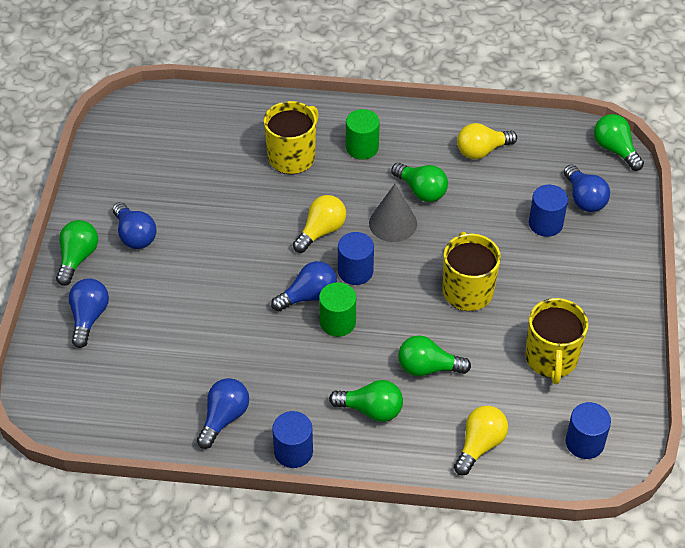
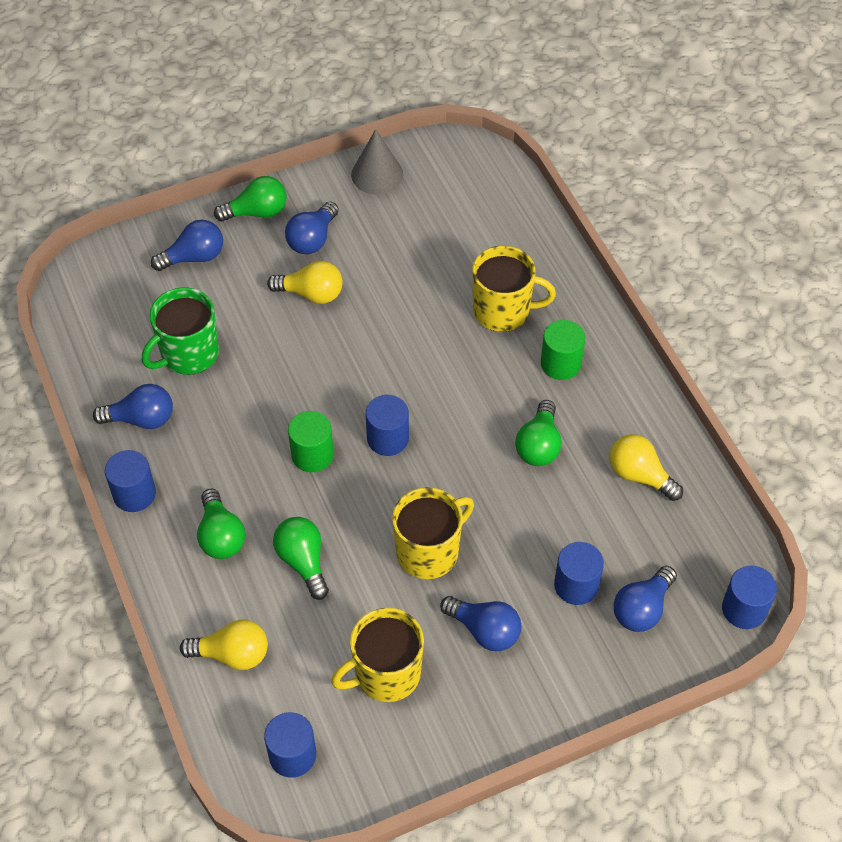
camera: 60 degrees right, 5 degrees up
blue light bulb [271,261,337,311] -> blue light bulb moved to [440,596,522,651]
yellow light bulb [293,195,346,253] -> yellow light bulb moved to [267,261,343,304]
grey cone [369,184,417,242] -> grey cone moved to [351,129,403,194]
green light bulb [594,114,644,171] -> blue cylinder [722,565,777,629]
none -> green mug [142,287,219,375]

